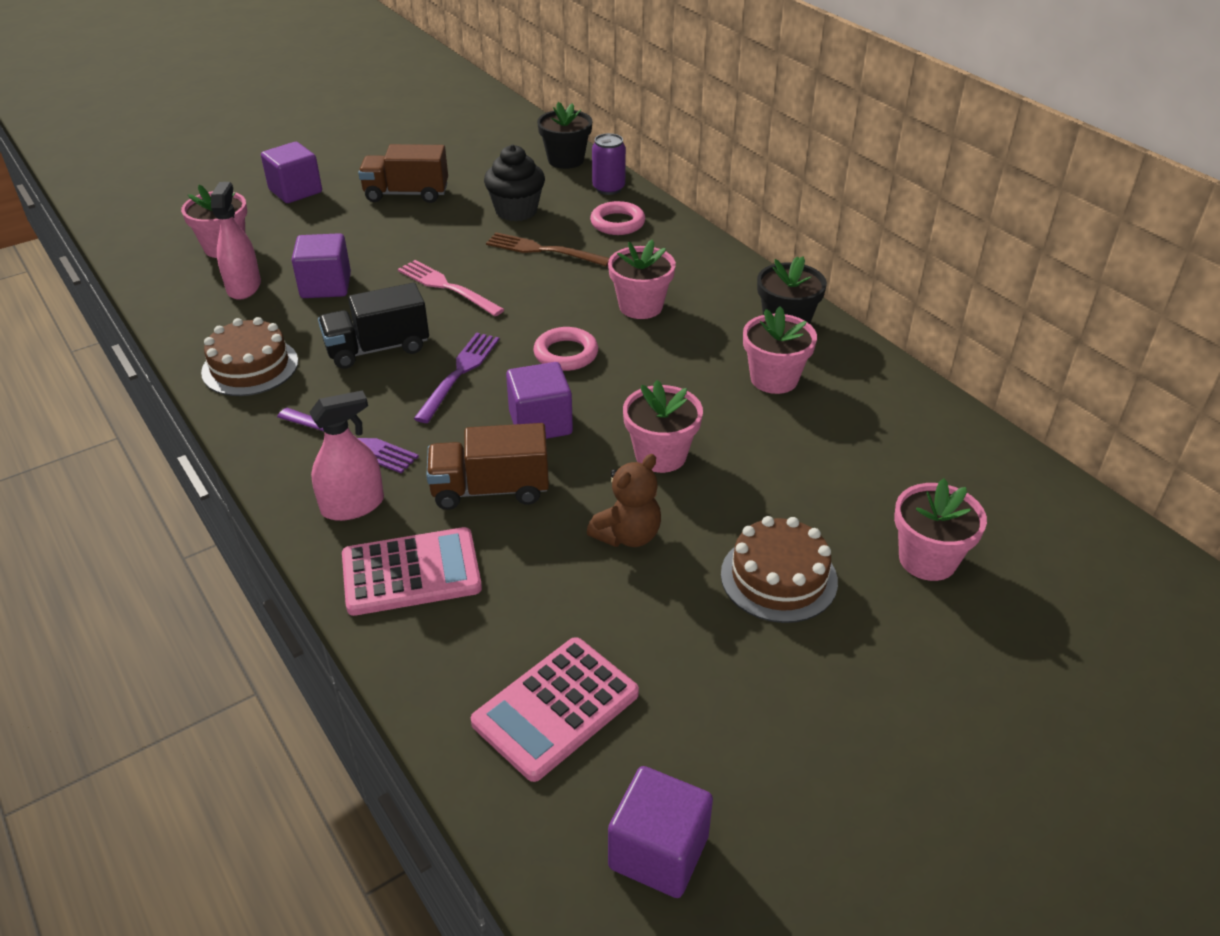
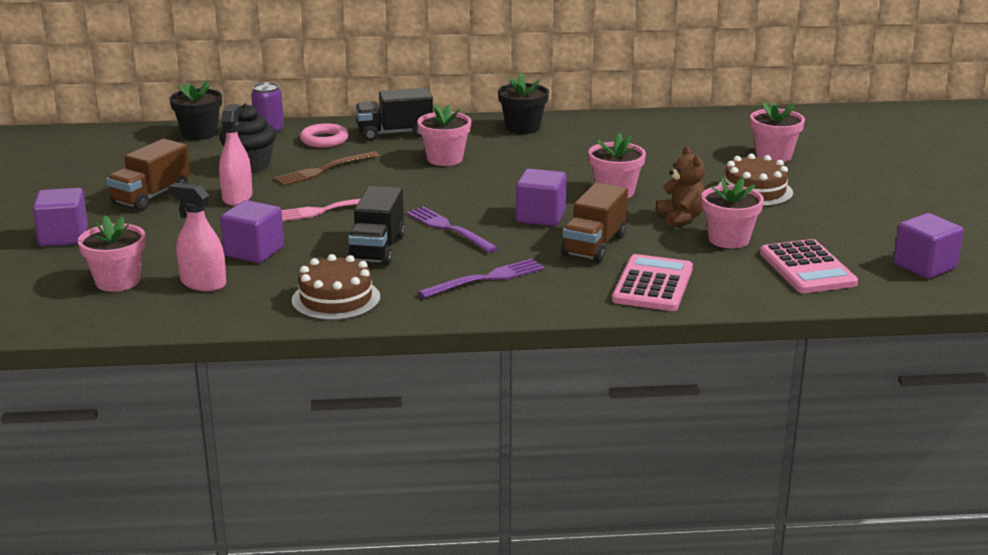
camera: 60 degrees left, 15 degrees down
pink spray bottle [309,390,384,521] -> pink spray bottle moved to [219,104,253,206]
pink ring [533,327,598,371] -> none
pink flower pot [743,306,817,394] -> pink flower pot moved to [702,177,764,248]
none -> black truck [355,88,433,141]

